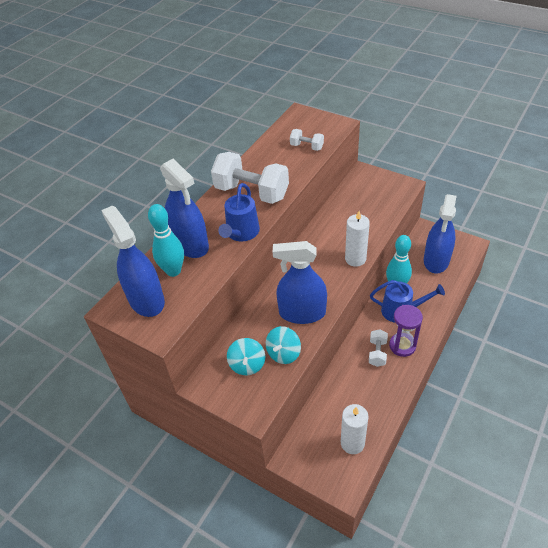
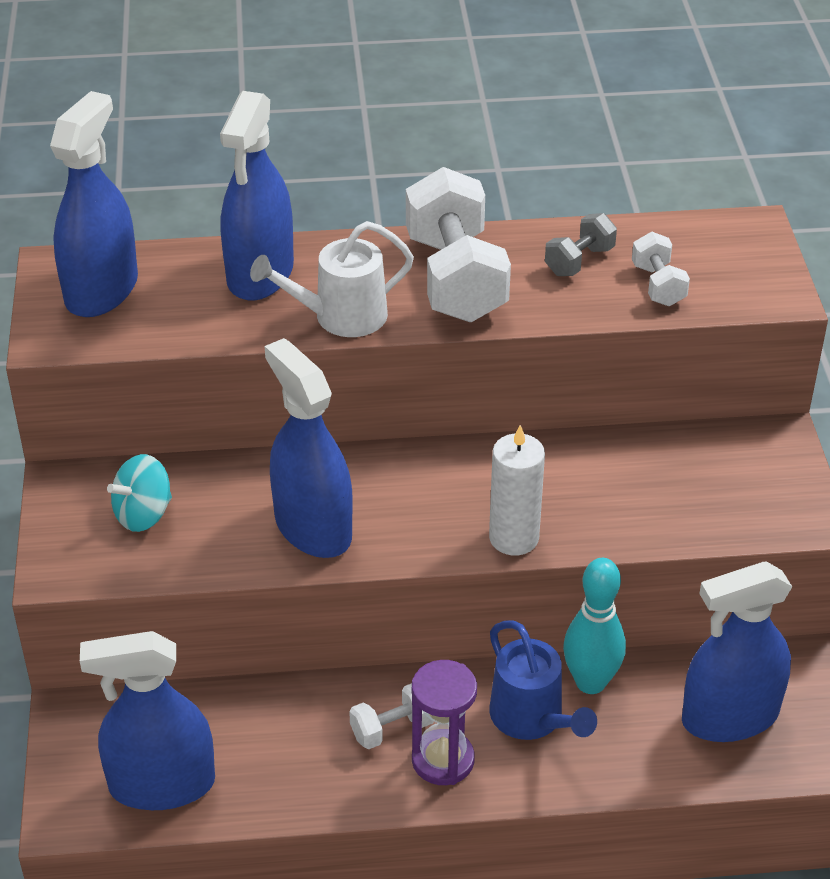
camera: 50 degrees right, 5 degrees down
turquoise bowling pin [148,204,184,277] -> none
blue watering can [218,183,260,241] -> white watering can [250,221,414,337]
turquoise spinning top [266,326,301,364] -> none
white candle [341,404,369,454] -> blue spray bottle [80,631,215,810]
none -> grey dumbbell [545,213,617,276]

